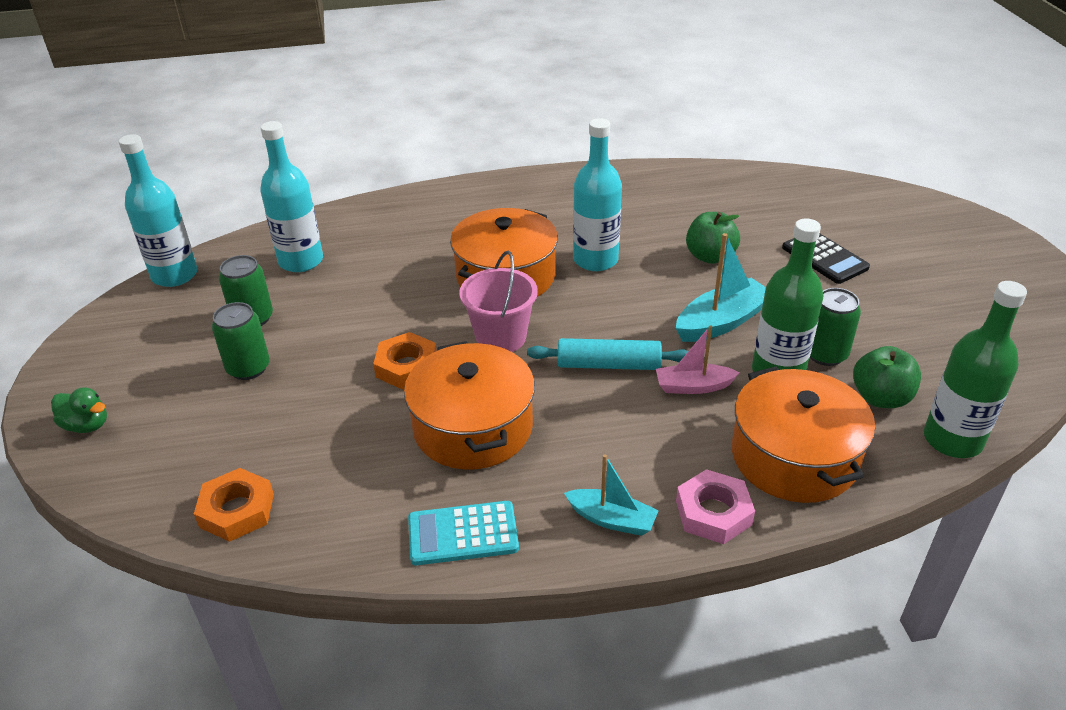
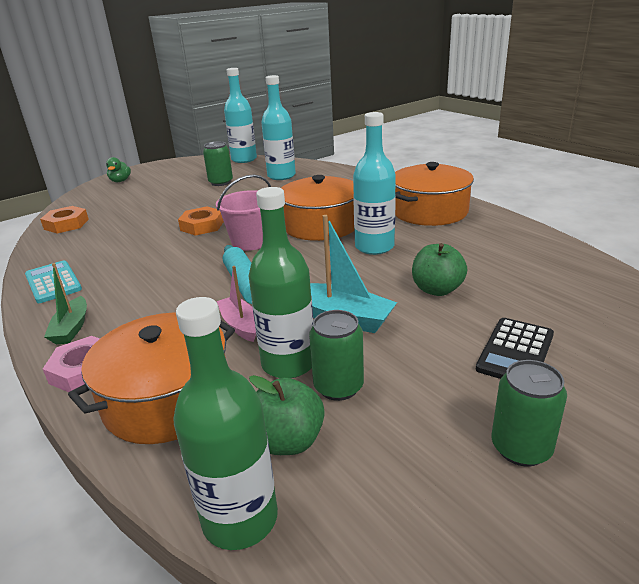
camera: 65 degrees right, 10 degrees down
green can [212,302,270,380] -> green can moved to [492,360,567,466]
orange pot [404,341,535,470] -> orange pot moved to [395,162,474,226]
turquoise boat [564,454,659,536] -> green boat [44,263,87,344]

